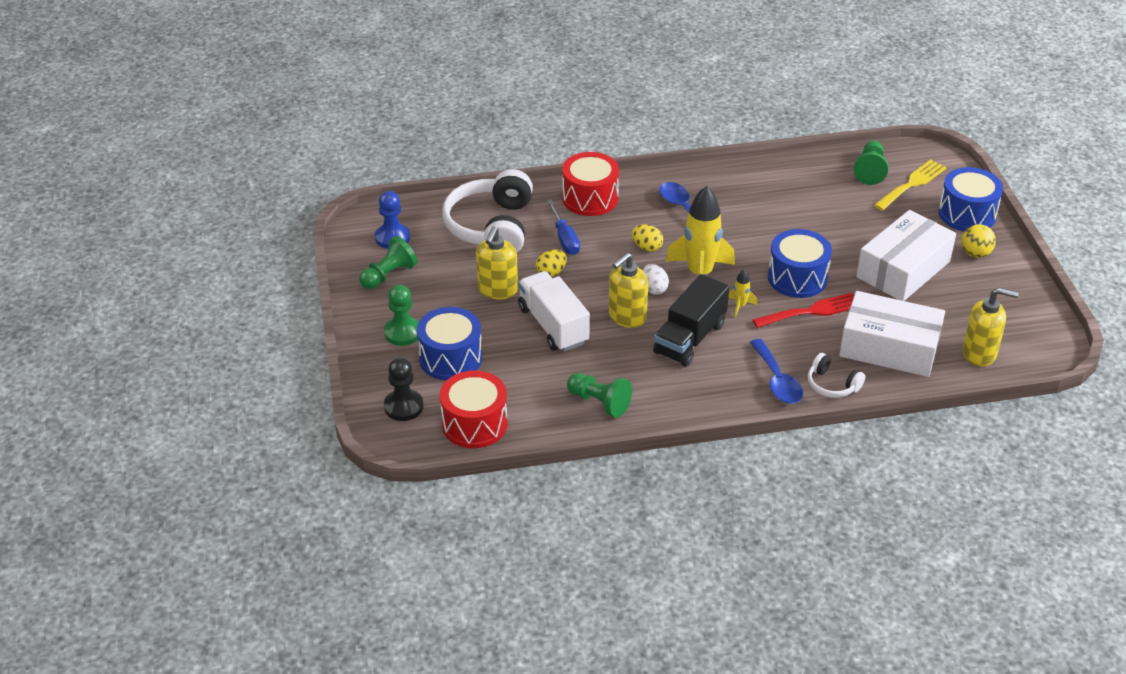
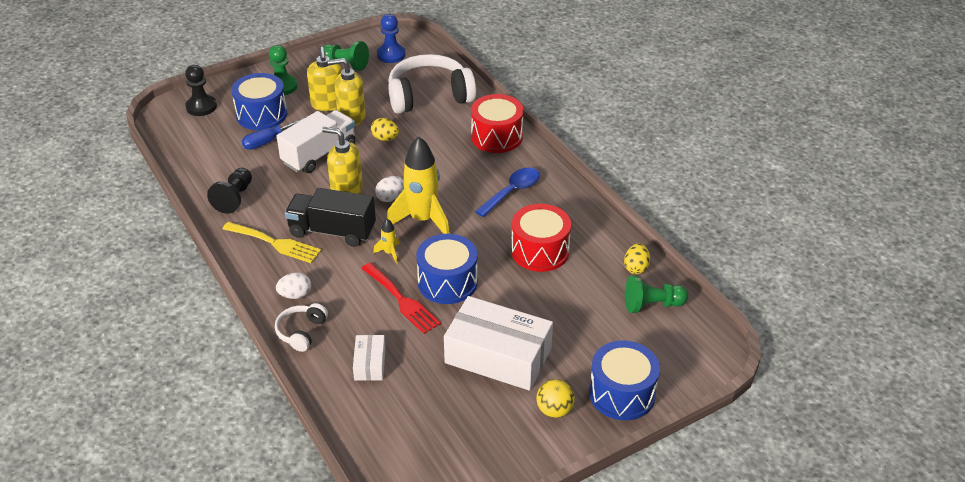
camera: 70 degrees right, 0 degrees up
red drum [440,370,508,448] -> red drum moved to [511,204,571,272]
blue screwdriver [547,200,580,255] -> blue screwdriver moved to [242,116,308,150]
green pawn [567,373,632,418] -> black pawn [207,168,252,214]
yellow egg [632,224,663,252] -> yellow egg moved to [624,243,650,274]
blue spoon [750,339,803,404] -> white egg [276,272,311,299]
white box [839,291,945,377] -> white box [353,335,386,381], size x0.47
yellow fork [874,160,947,211] -> yellow fork moved to [223,222,321,263]
yellow soap dispenser [963,287,1019,367] -> yellow soap dispenser moved to [307,47,342,111]

